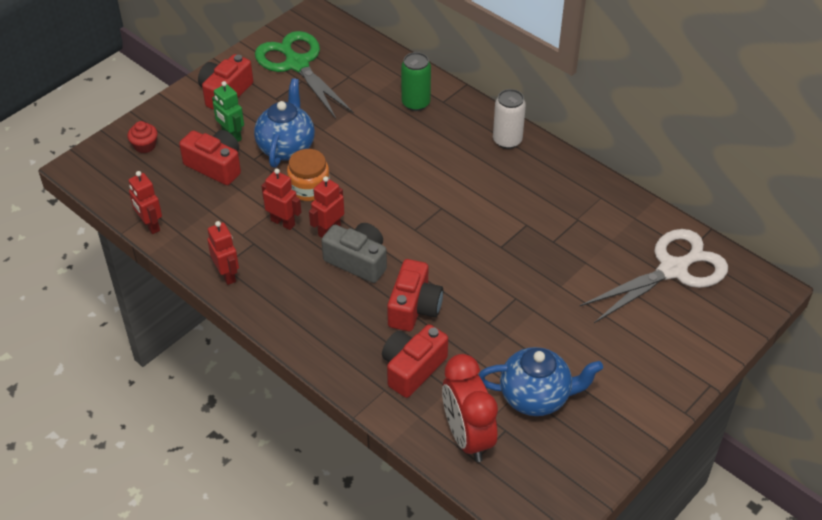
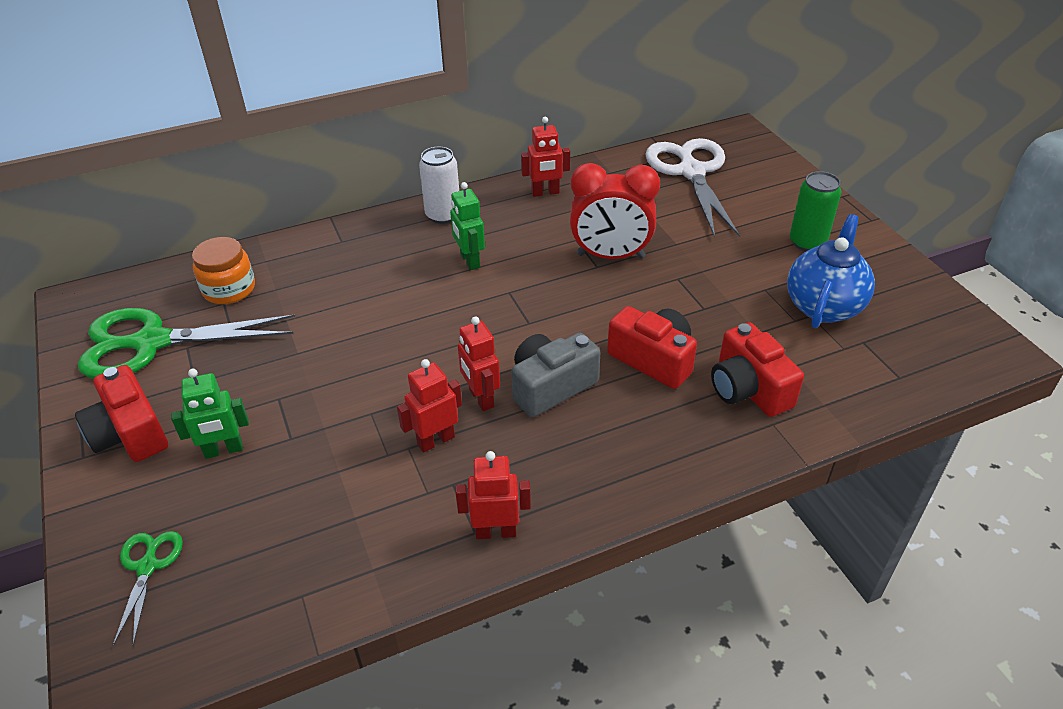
camera: 65 degrees left, 5 degrees down
red cupcake [127,121,158,153] -> green scissors [113,531,183,646]
red robot [129,171,162,234] -> red robot moved to [521,117,570,197]
red camera [179,130,241,185] -> none
blue teapot [254,78,315,168] -> none
orange jar [287,149,330,201] -> orange jar moved to [192,237,255,304]
green can [401,52,431,111] -> green can moved to [789,171,842,251]
red clock [442,354,498,462] -> red clock moved to [570,163,660,259]
none -> green robot [450,182,485,270]

